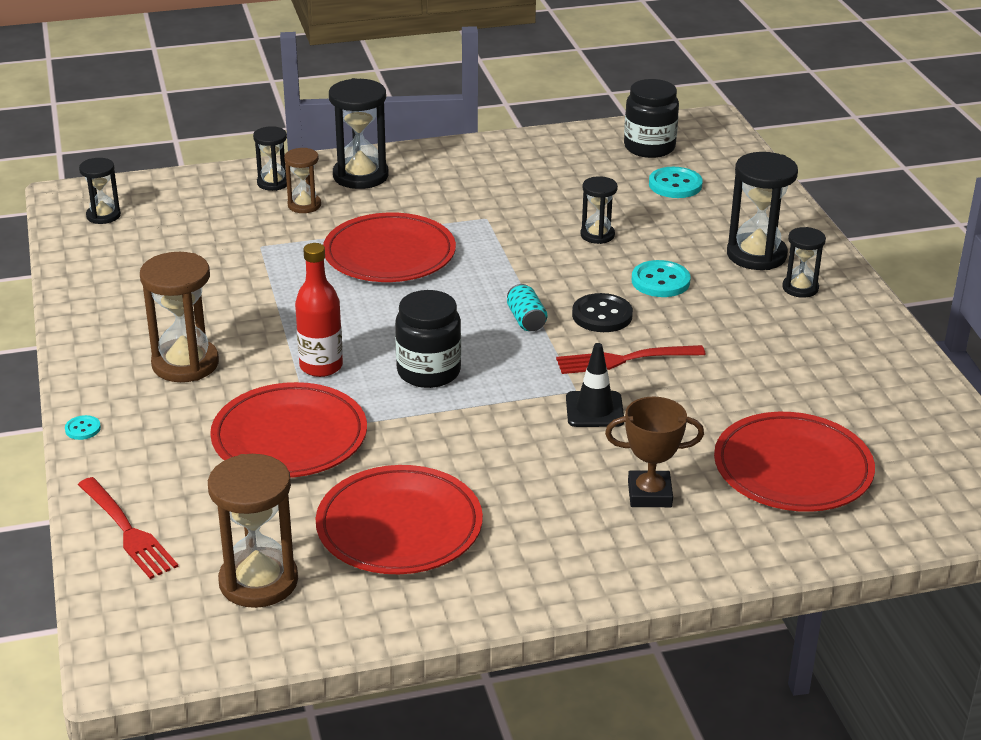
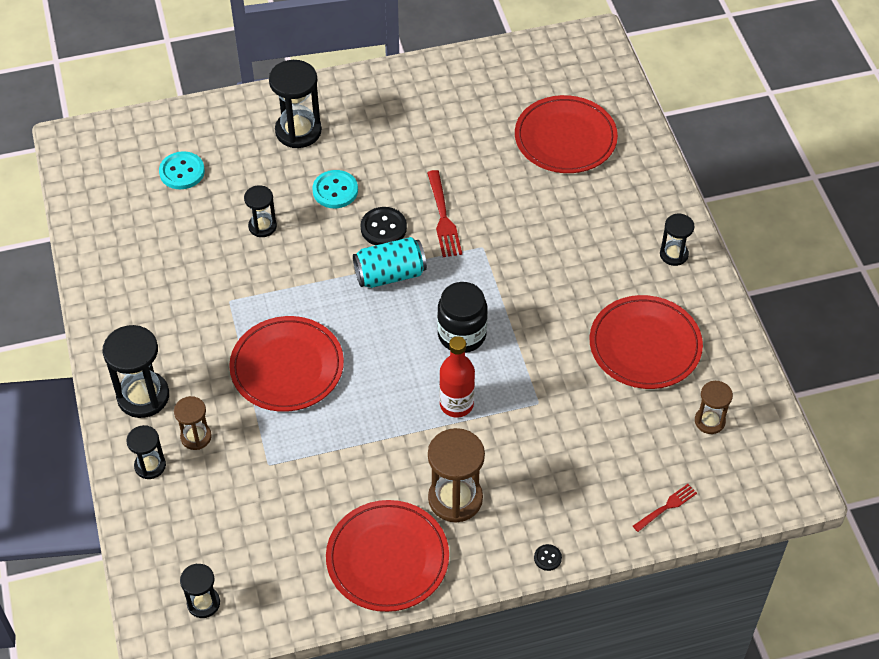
camera: 90 degrees left, 20 degrees up
turquoise button [65,415,101,440] -> black button [534,544,562,571]
red fork [78,477,178,579] -> red fork [633,484,697,532], size x0.62
brown hourglass [208,454,298,608] -> brown hourglass [695,381,733,434], size x0.58
red plate [210,382,367,478] -> red plate moved to [326,500,449,612]
turquoise can [507,284,547,331] -> turquoise can [353,237,427,288], size x1.70
black traffic cone [566,343,624,427] -> none
brown trophy [605,397,704,507] -> none
black jar [624,79,679,158] -> none
black hourglass [782,227,826,298] -> black hourglass moved to [660,214,694,266]

